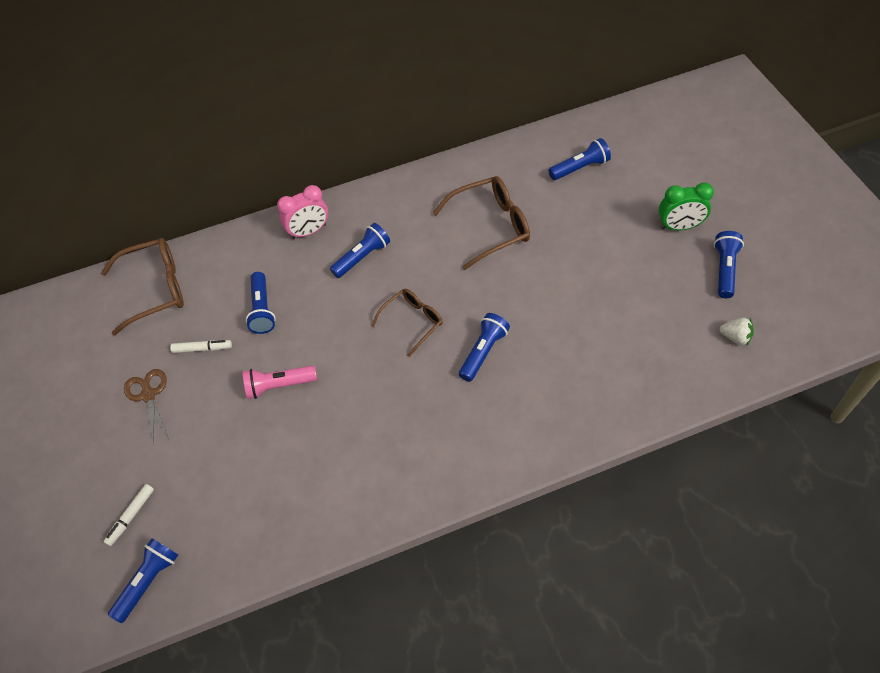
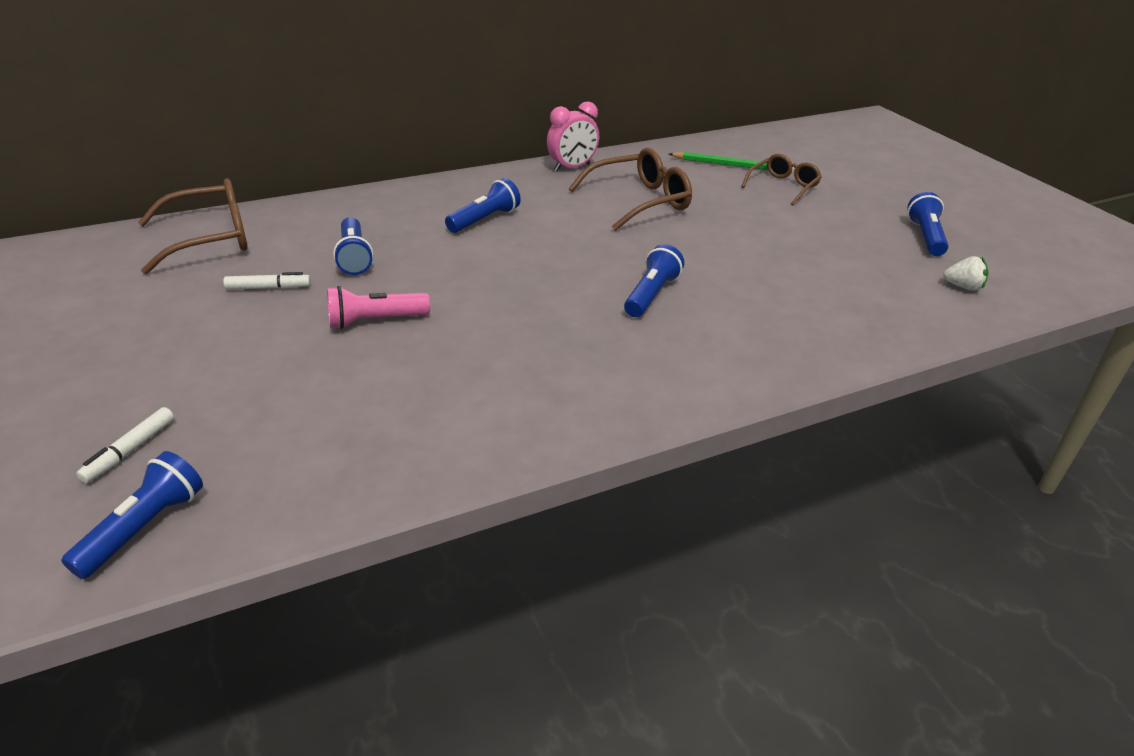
camera: 10 degrees left, 20 degrees down
brown scissors [124,369,169,445] -> none
pink clock [277,185,328,239] -> pink clock moved to [547,101,599,171]
brown glasses [372,289,443,357] -> brown glasses moved to [741,154,822,205]
blue flashlight [548,138,611,180] -> green pencil [669,152,794,173]
green clock [659,182,714,230] -> none

